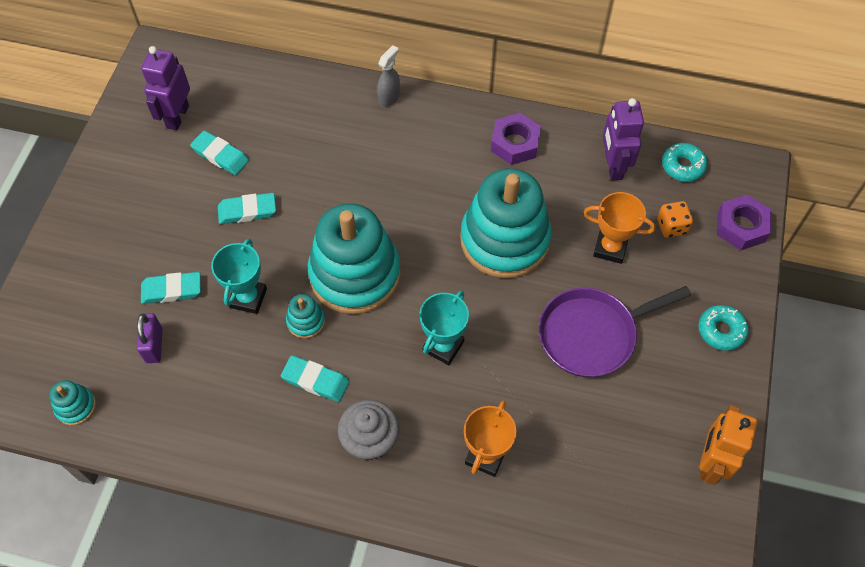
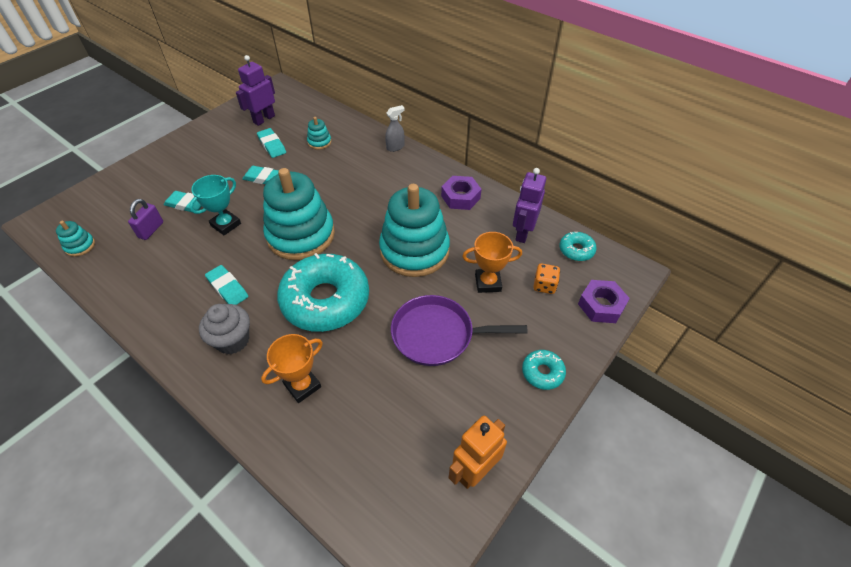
camera: 25 degrees right, 10 degrees down
turquoise stacking toy [286,294,325,339] -> turquoise stacking toy moved to [307,117,331,150]
turquoise trophy [420,291,469,365] -> turquoise donut [277,253,369,332]
orange trophy [584,192,656,264] -> orange trophy turned 45 degrees counterclockwise [462,232,522,293]

